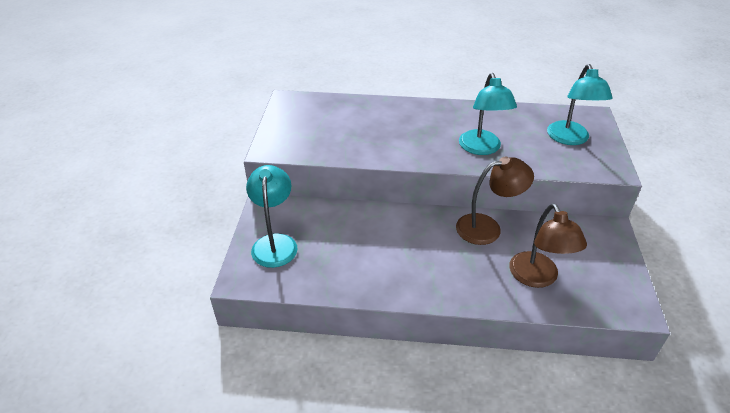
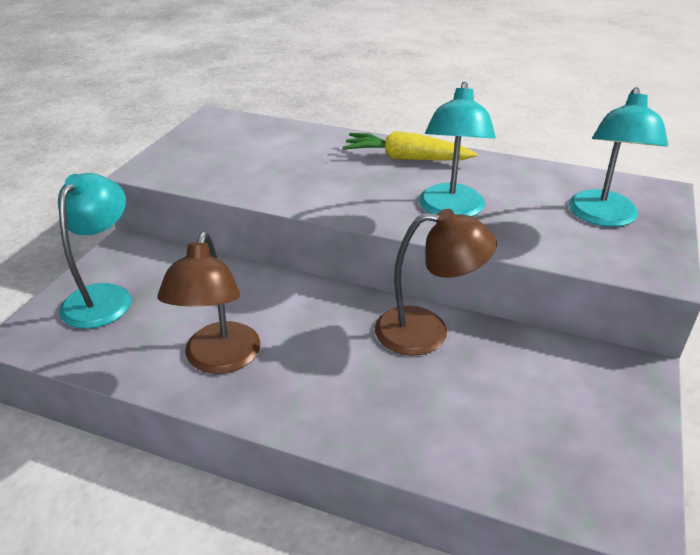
camera: 15 degrees right, 5 degrees down
brown lamp [509,203,587,288] -> brown lamp moved to [157,232,260,374]
none -> yellow carrot [342,131,477,161]

